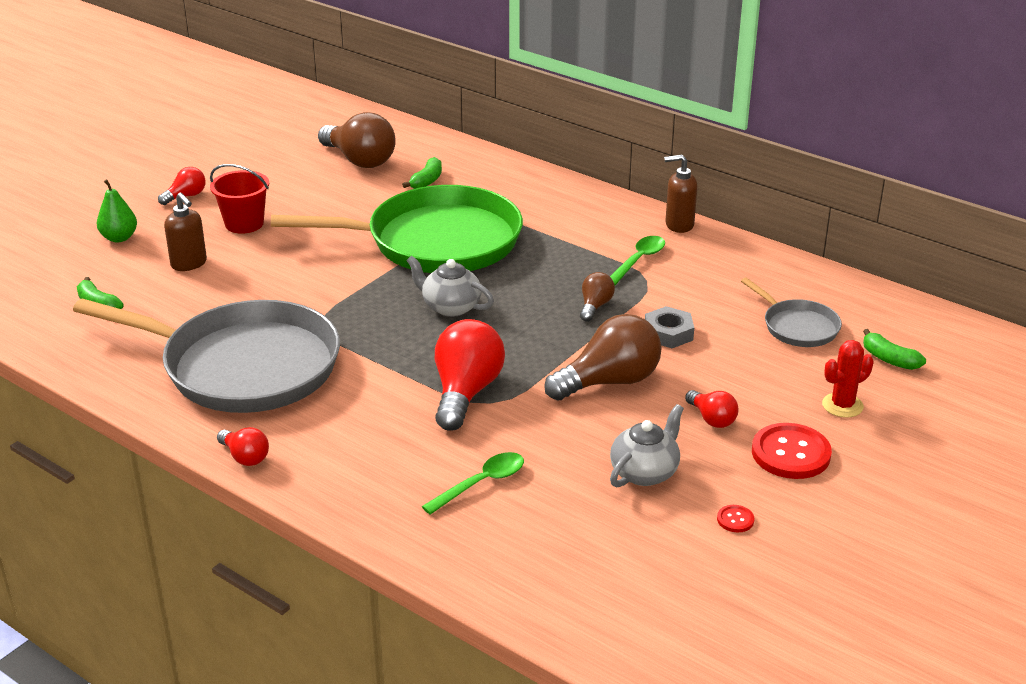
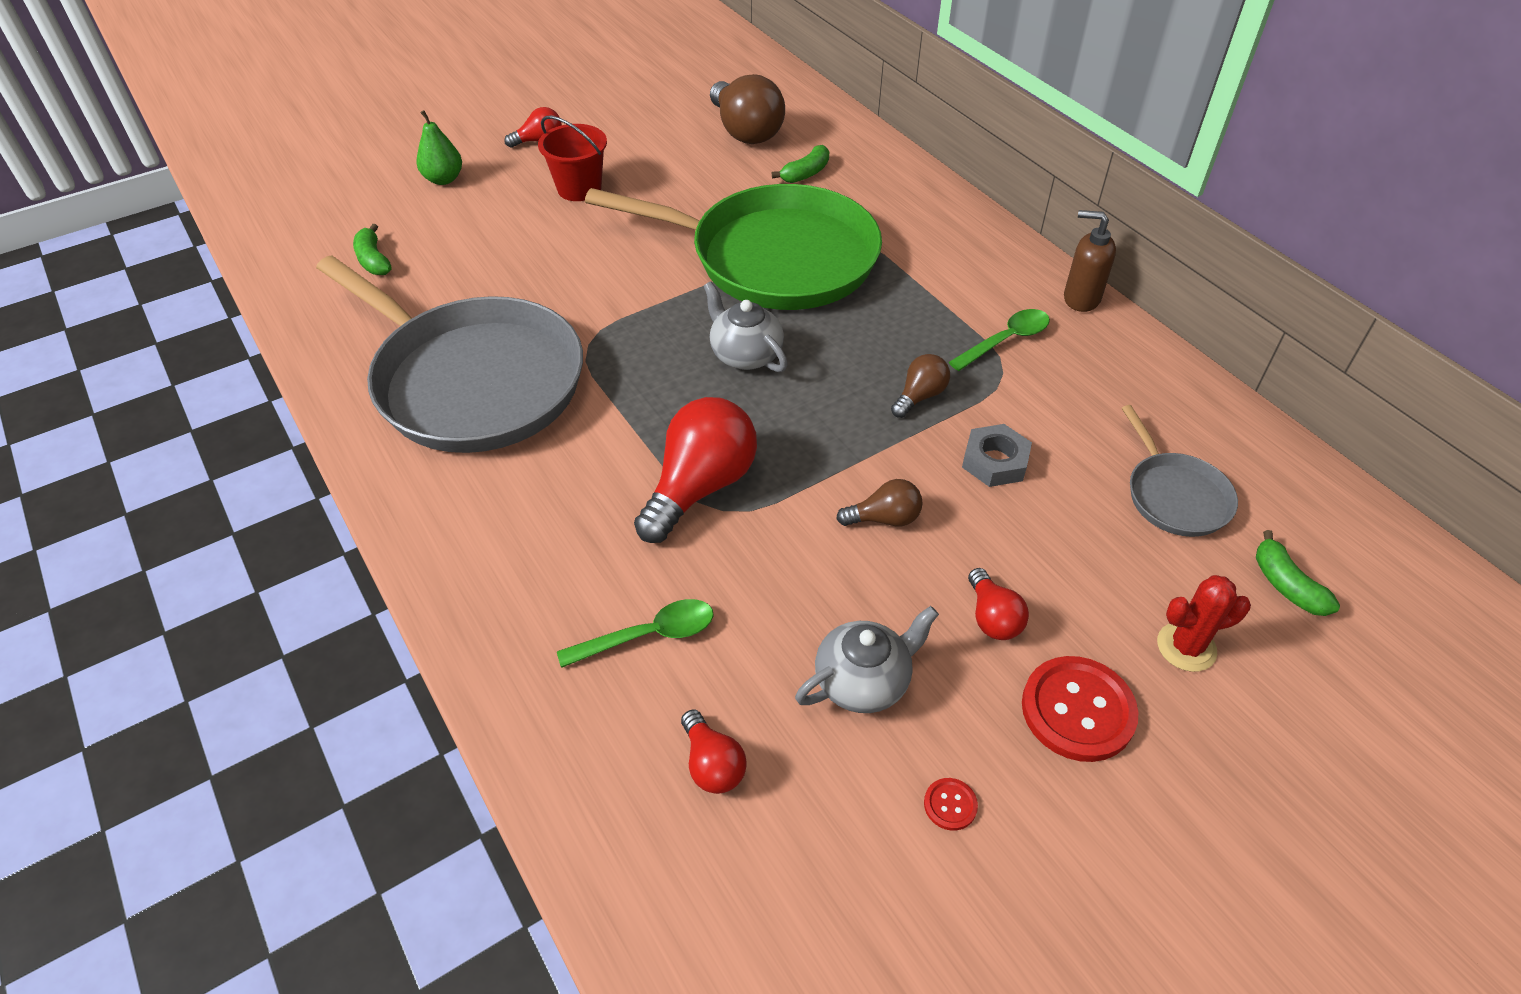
camera: 20 degrees right, 15 degrees up
brown soap dispenser [164,193,207,271] -> none
red light bulb [217,427,269,466] -> red light bulb moved to [681,709,747,794]
brown light bulb [544,314,662,401] -> brown light bulb [836,479,923,527], size x0.51

